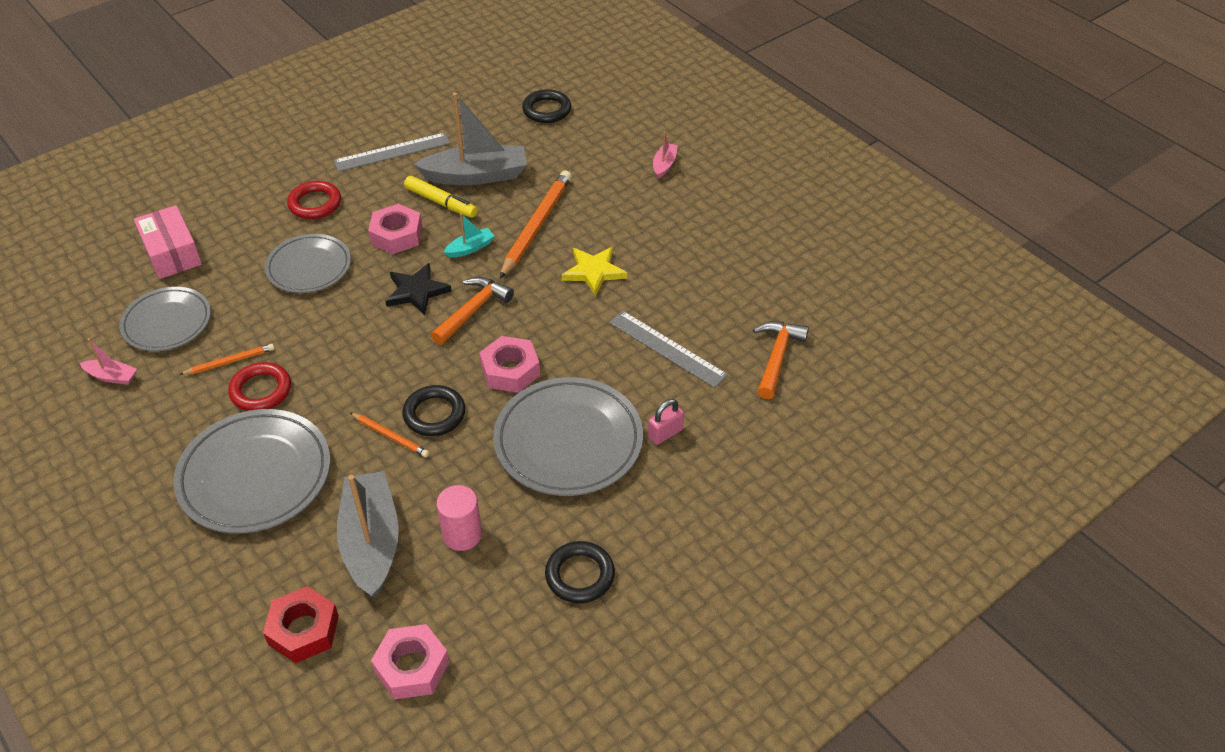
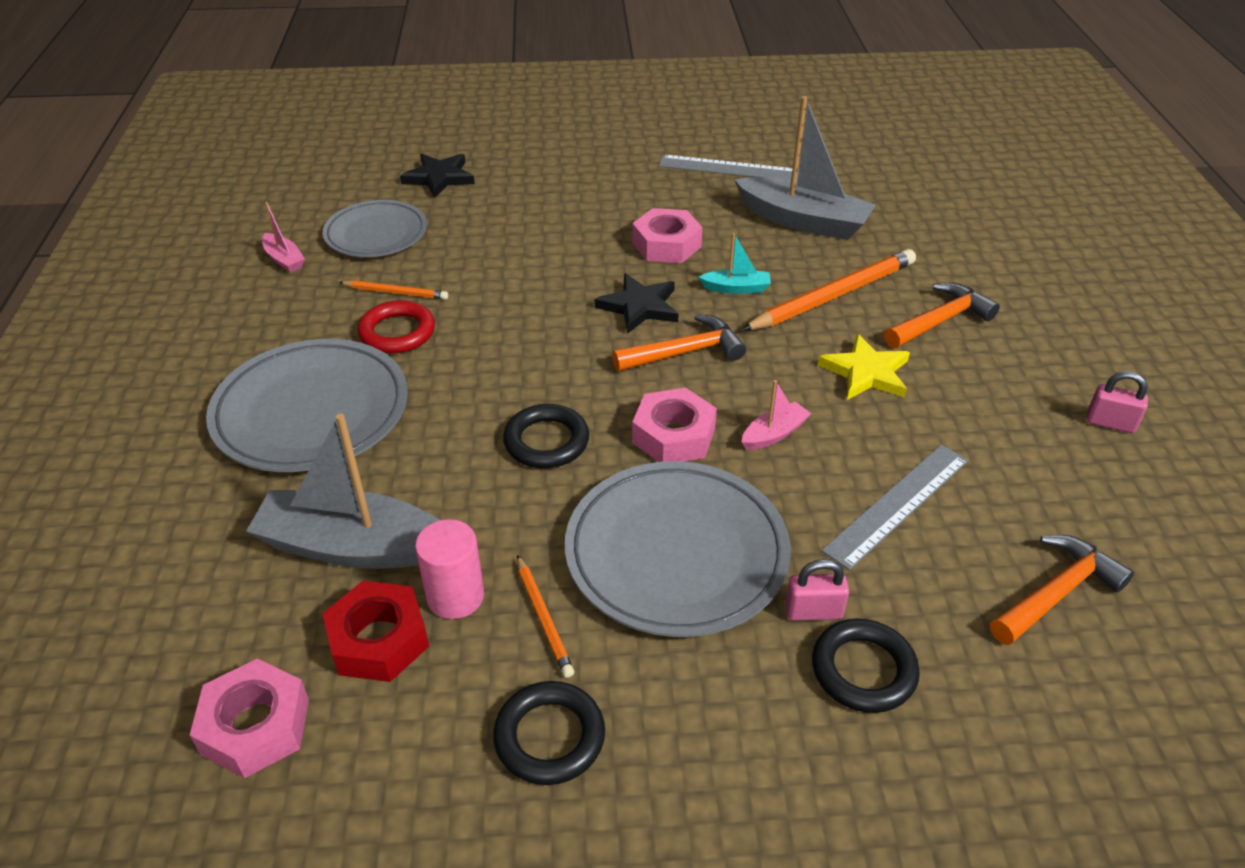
camera: 35 degrees right, 5 degrees down
pink box [134,205,202,279] -> black star [400,154,475,198]
red nut [263,586,339,663] -> red nut moved to [322,581,429,682]
grey plate [265,234,351,293] -> none
red ring [287,181,341,219] -> none
grey boat [337,471,399,598] -> grey boat turned 105 degrees counterclockwise [246,413,440,569]
orange pencil [351,413,429,457] -> orange pencil moved to [517,555,574,678]
yellow marker [404,176,477,218] -> none
black ring [522,89,571,123] -> black ring moved to [812,619,920,713]
grey ruler [609,311,728,388] -> grey ruler turned 60 degrees clockwise [822,445,968,570]
pink boat [653,131,678,179] -> pink boat moved to [742,380,811,450]
none -> orange hammer [884,283,1000,348]
none -> pink padlock [1087,371,1148,433]

